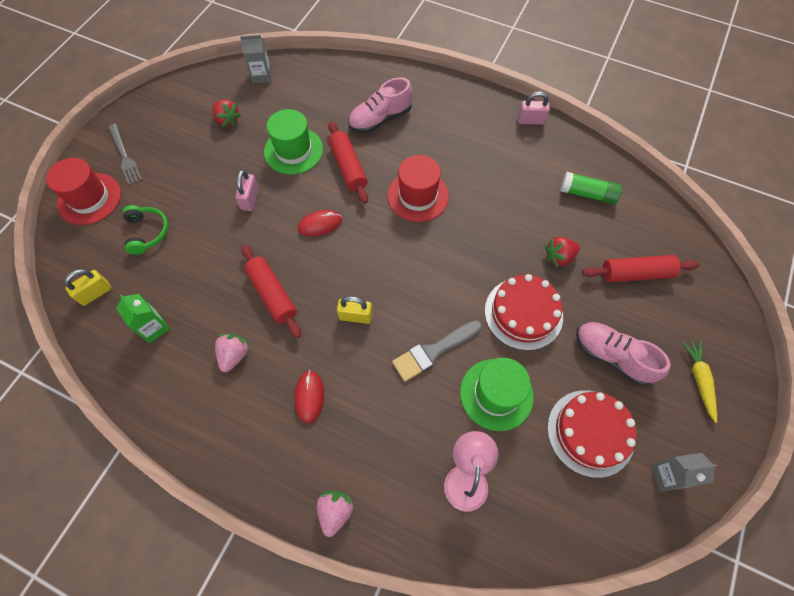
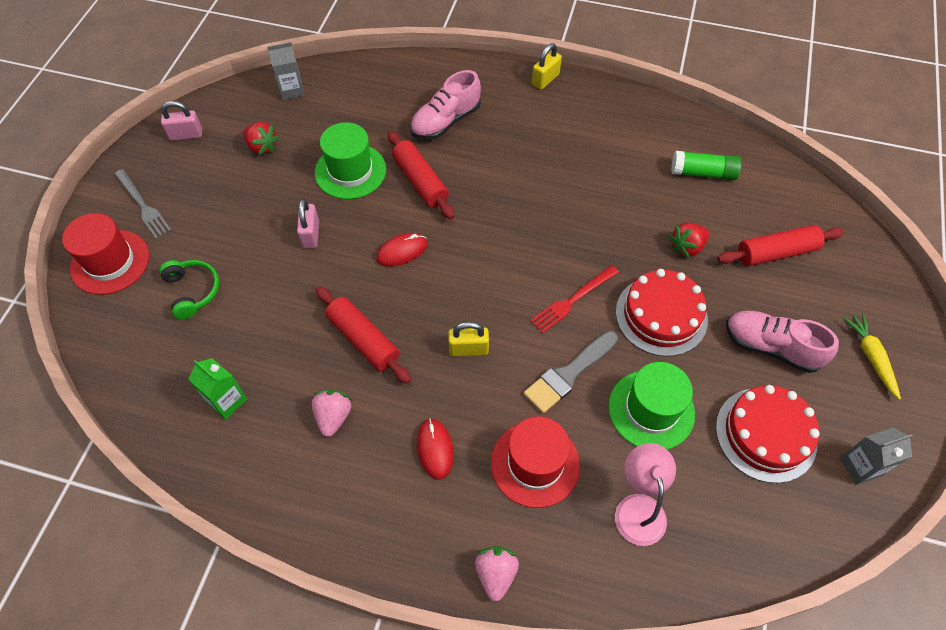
camera: 10 degrees left, 5 degrees down
yellow padlock [64,269,111,306] -> yellow padlock moved to [532,43,562,90]
red hat [387,155,449,222] -> red hat moved to [491,416,580,508]
pink padlock [518,91,550,125] -> pink padlock moved to [161,101,202,141]
none -> red fork [530,265,619,333]

